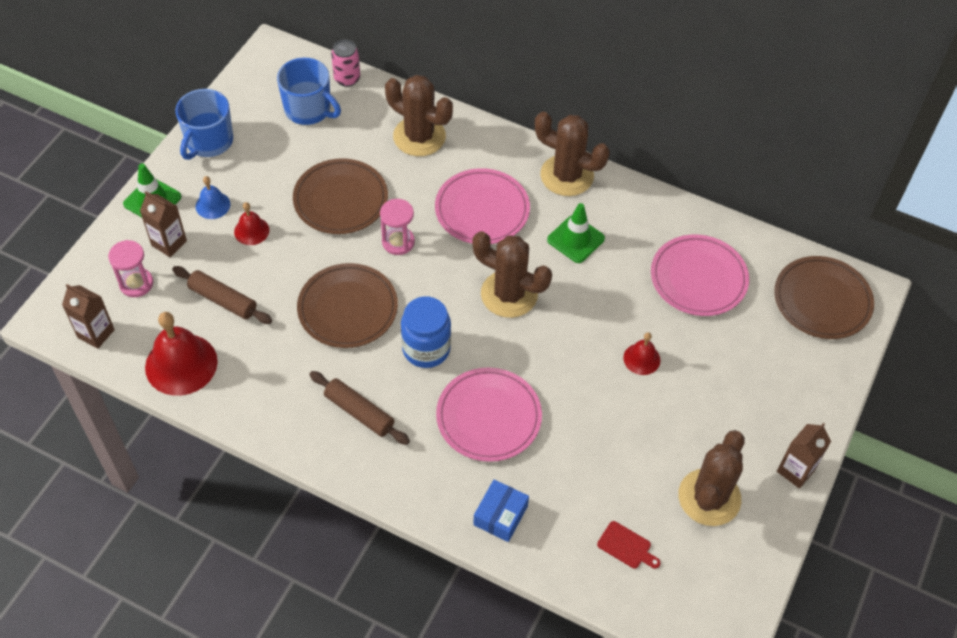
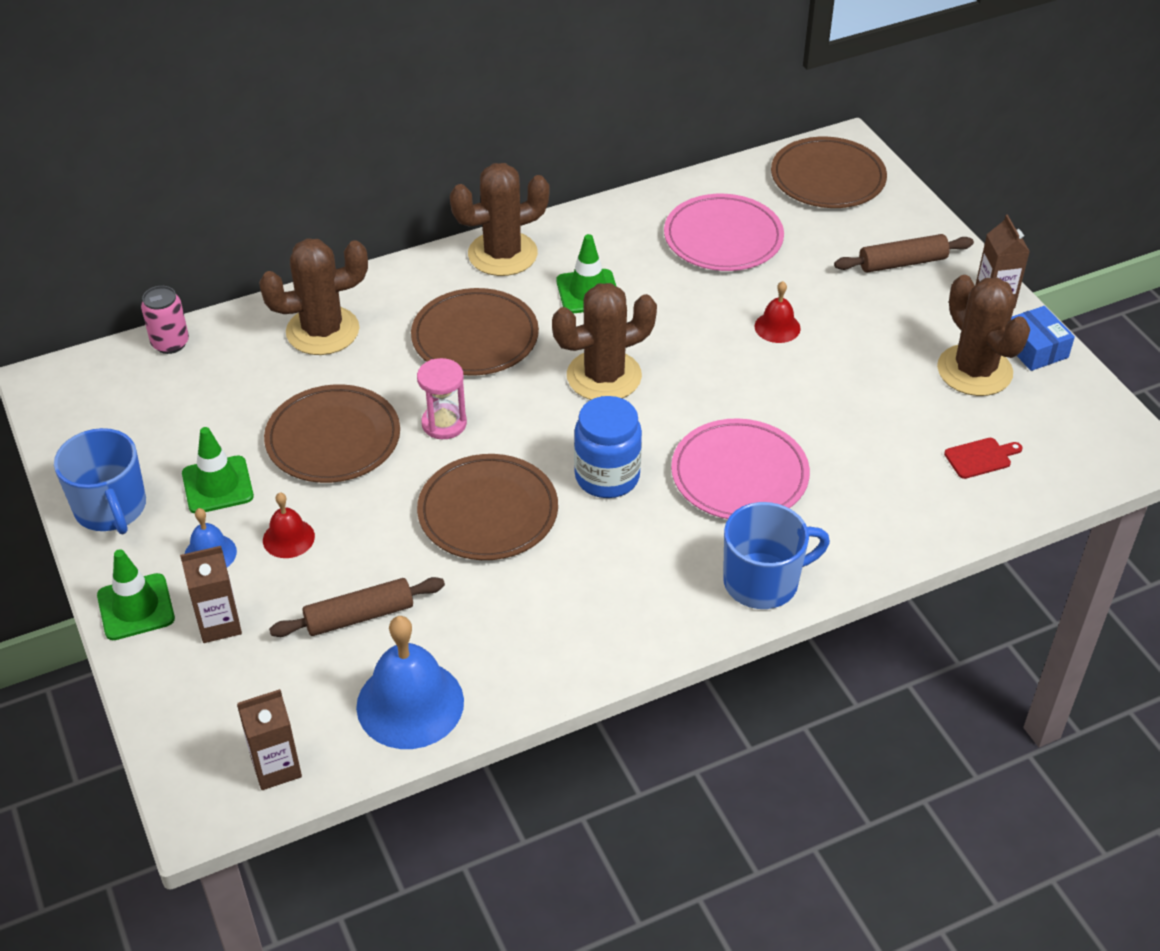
camera: 50 degrees left, 10 degrees down
pink hourglass [108,240,153,297] -> none
red bell [145,312,218,396] -> blue bell [356,616,464,749]
blue mug [277,58,341,125] -> blue mug moved to [723,502,830,609]
brown rolling pin [309,371,410,445] -> brown rolling pin moved to [834,234,974,273]
pink plate [435,168,530,244] -> brown plate [411,288,539,376]
blue box [473,479,529,542] -> blue box moved to [1011,306,1075,371]
none -> green traffic cone [182,427,254,514]

